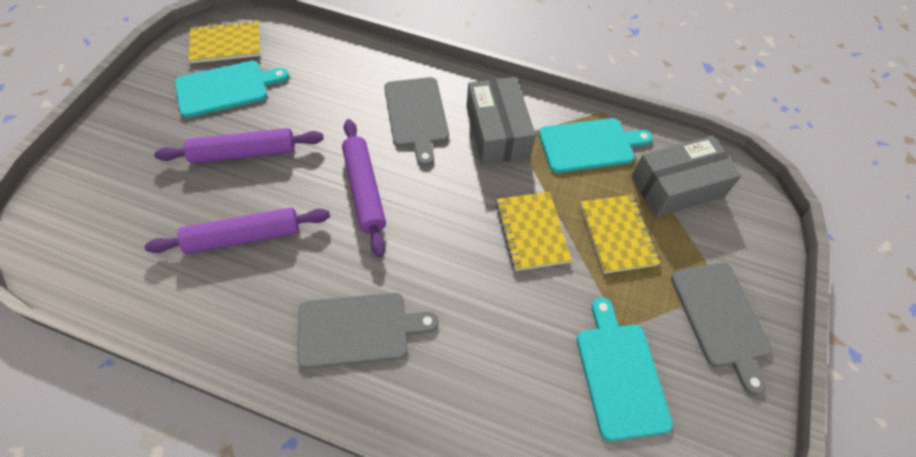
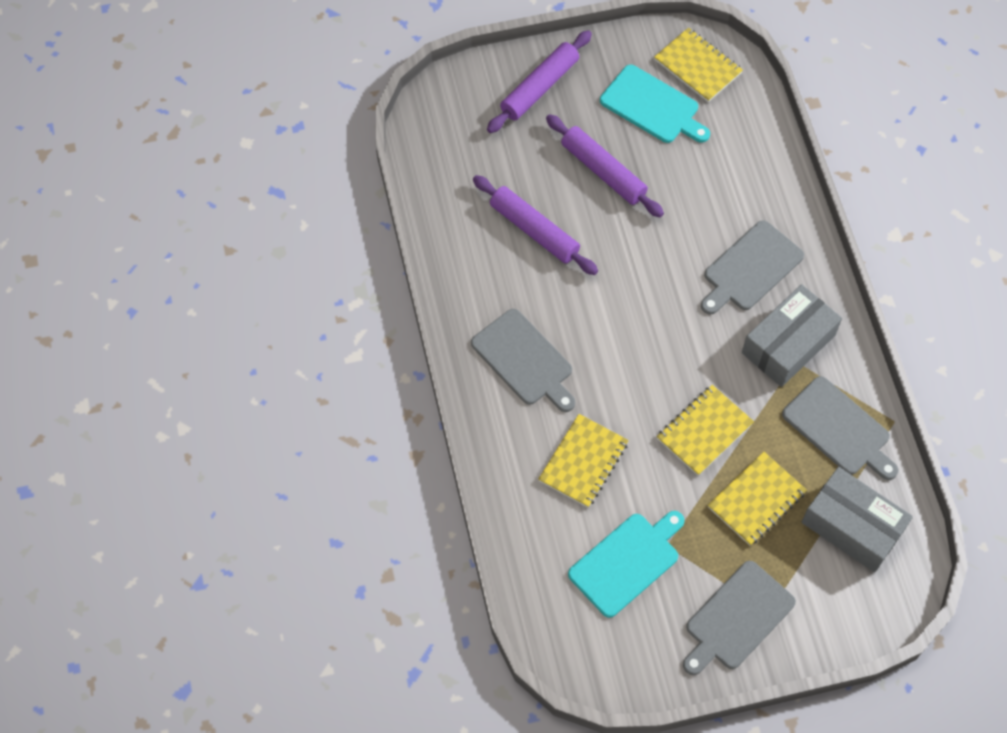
camera: 60 degrees right, 5 degrees up
purple rolling pin [342,119,386,257] -> purple rolling pin moved to [487,30,592,133]
turquoise cutting board [539,118,653,173] -> grey cutting board [782,376,899,480]
none -> yellow notebook [538,414,629,508]

